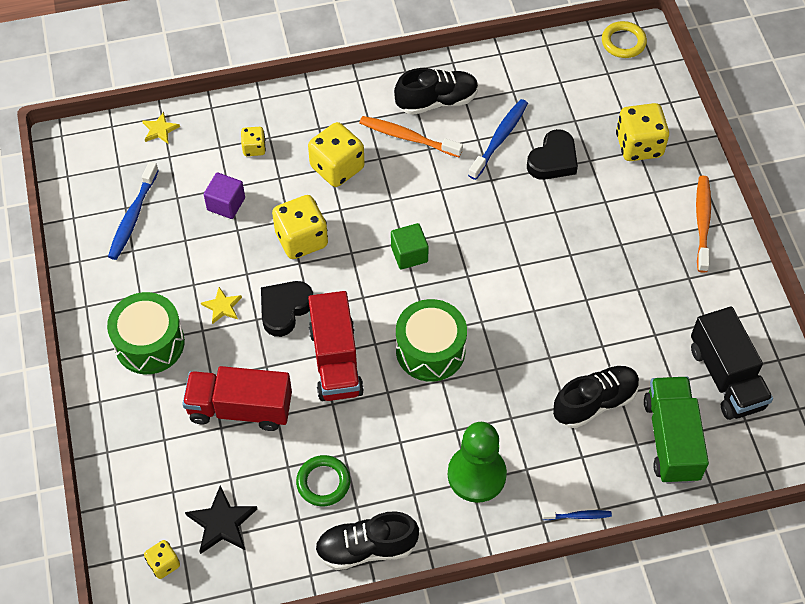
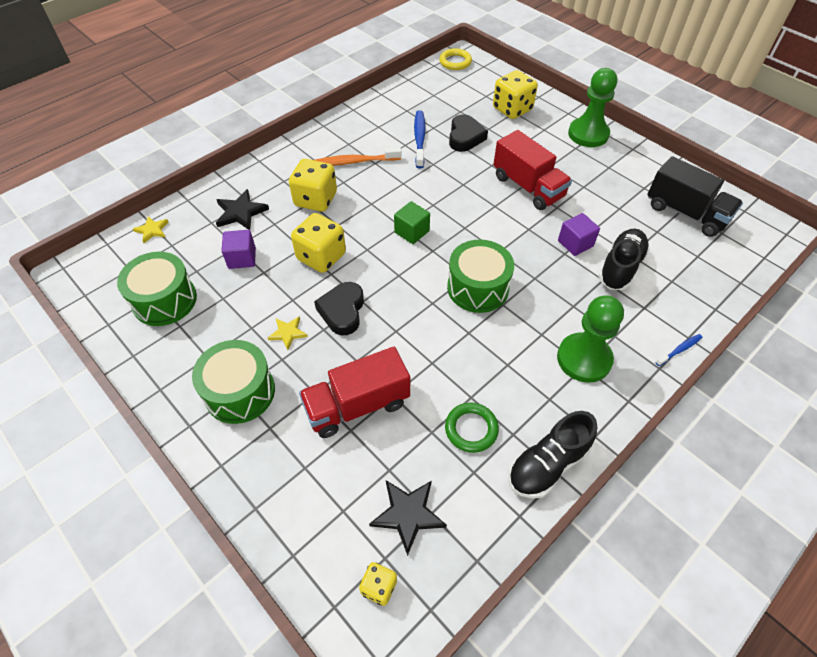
camera: 30 degrees left, 5 degrees down
blue toothbrush [108,162,159,260] -> green drum [117,252,197,326]
yellow dice [241,127,266,156] -> black star [216,189,269,230]
red truck [308,291,364,401] -> red truck moved to [493,130,572,210]
black shoe [394,68,478,115] -> none
green truck [644,377,709,484] -> none
orange toothbrush [696,176,711,273] -> green pawn [568,68,617,147]
none -> purple cube [558,213,600,256]

